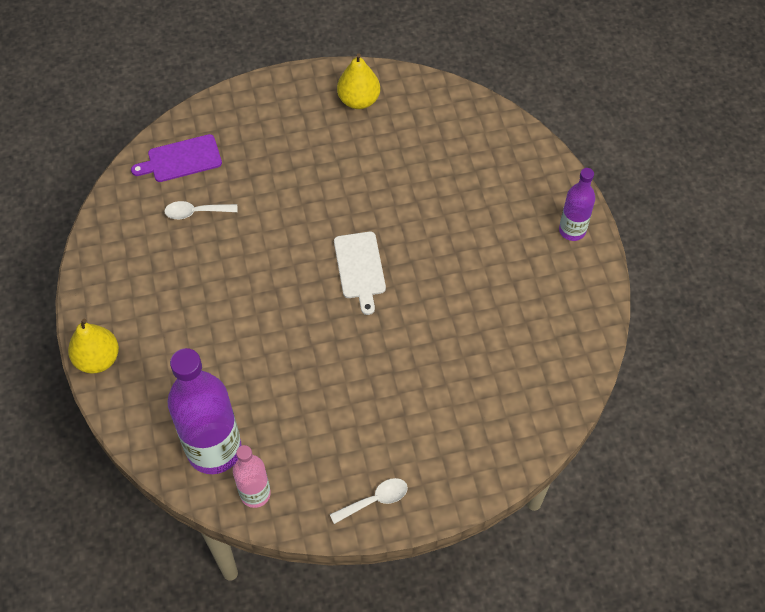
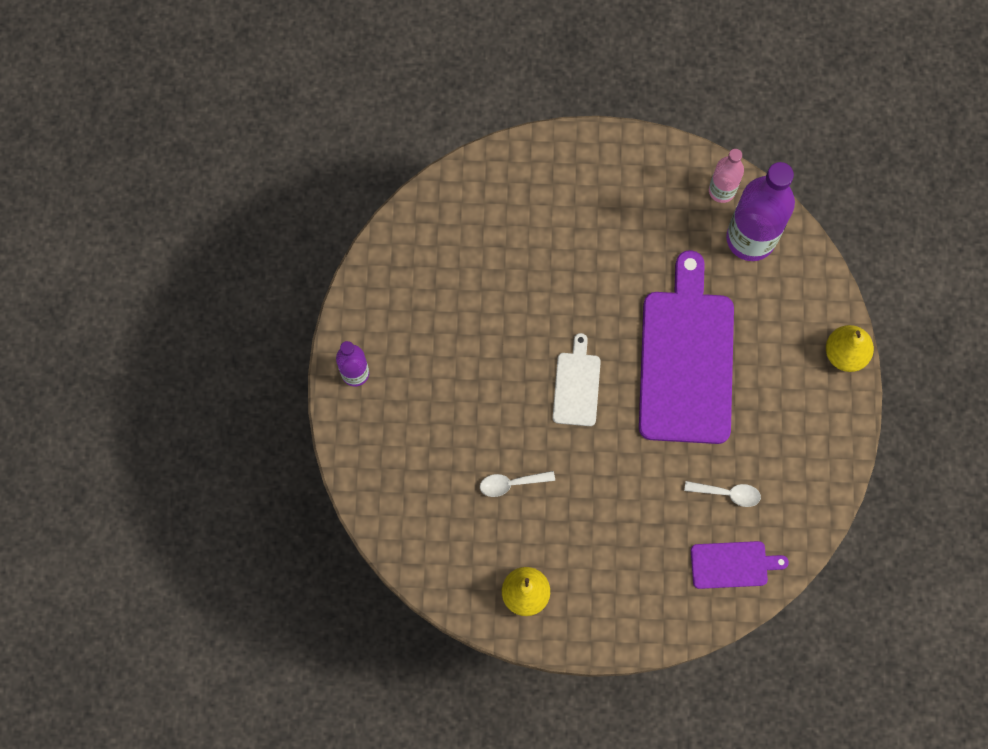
camera: 165 degrees left, 15 degrees up
white spoon [330,478,408,524] -> white spoon moved to [480,471,555,497]
none -> purple cutting board [639,250,734,444]

